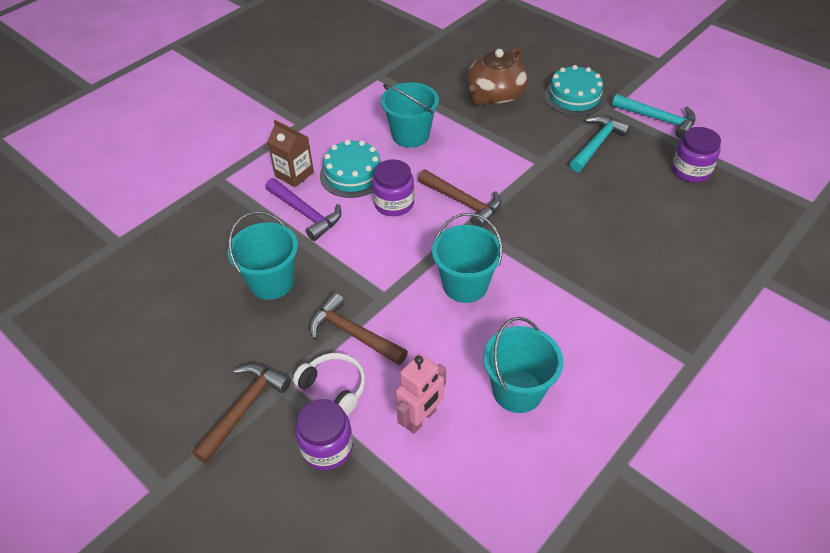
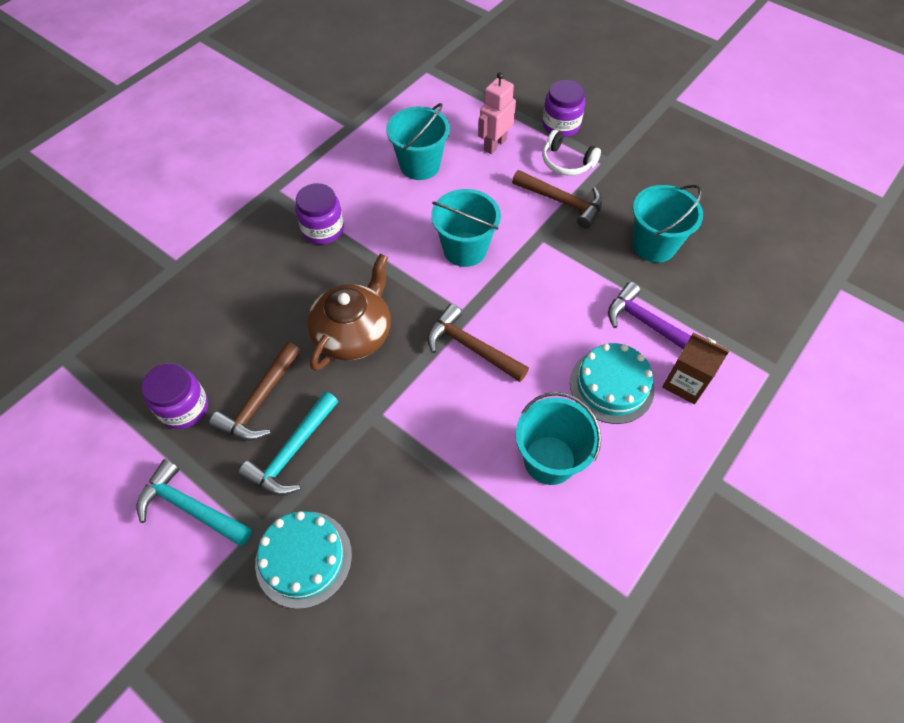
camera: 175 degrees right, 10 degrees up
brown hammer [192,364,291,463] -> brown hammer moved to [209,342,300,441]
purple jar [372,159,414,216] -> purple jar moved to [295,183,344,244]
brown teapot [467,47,528,105] -> brown teapot moved to [307,254,391,371]

